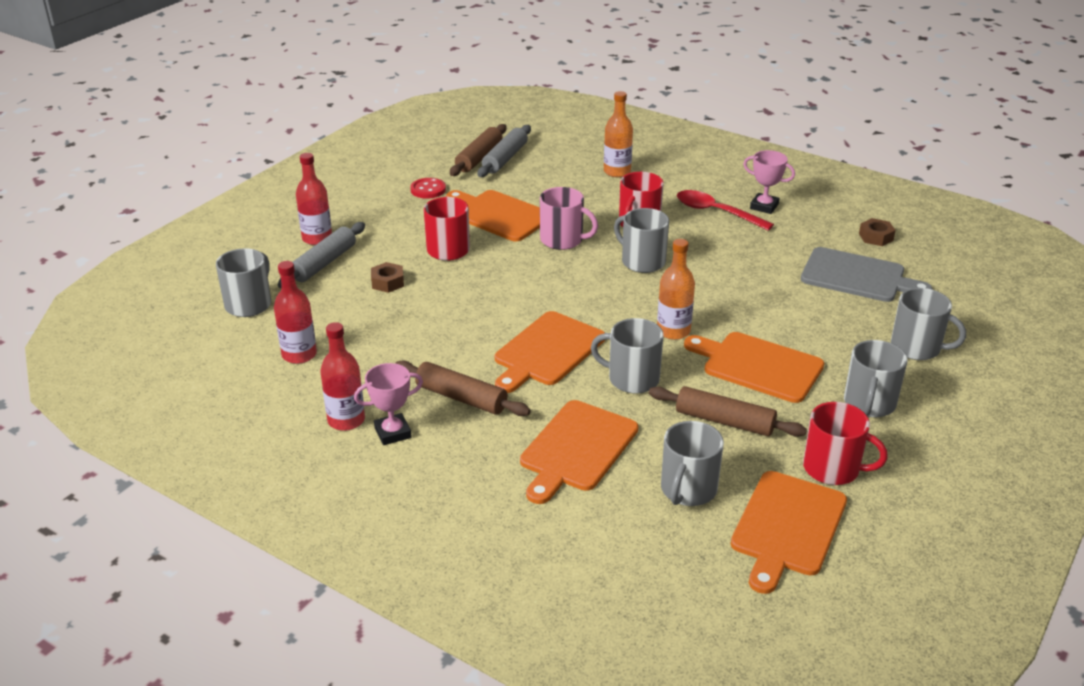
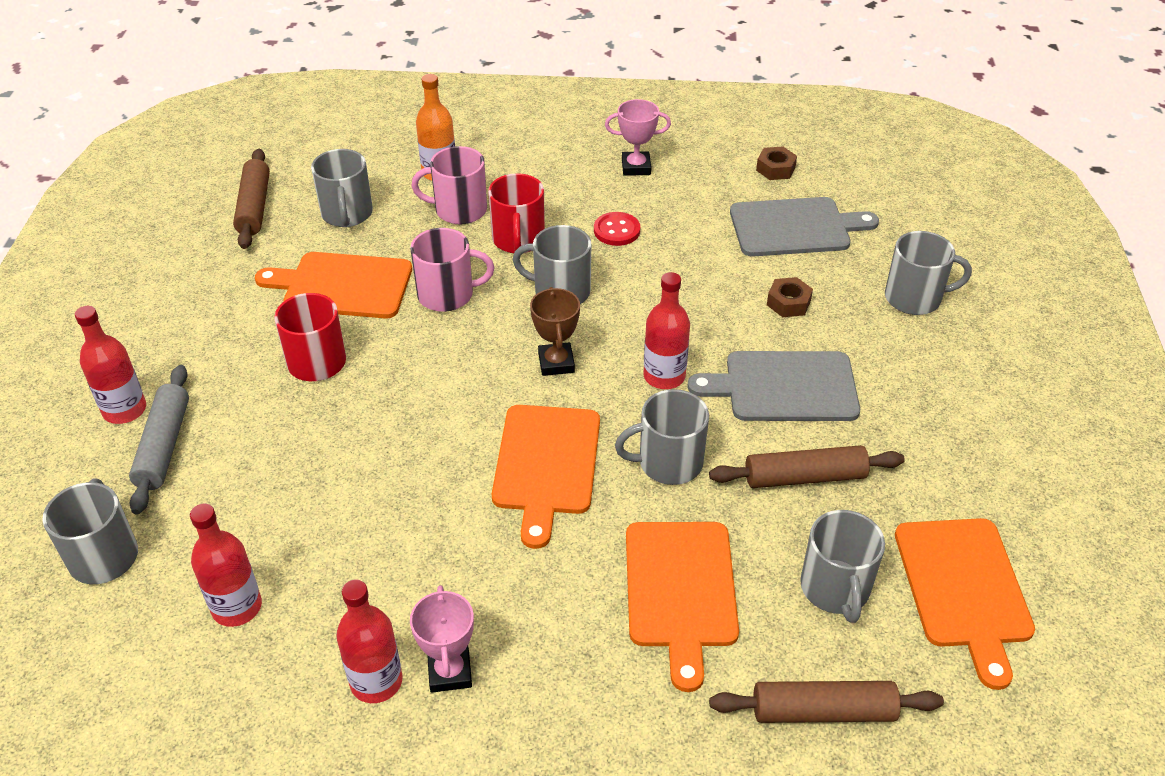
camera: 30 degrees left, 10 degrees up
pink trophy [354,363,423,445] -> pink trophy turned 45 degrees counterclockwise [410,585,474,693]
brown nut [371,262,404,293] -> brown nut moved to [767,277,813,317]
brown rolling pin [395,360,531,416] -> brown rolling pin moved to [709,681,944,723]
red button [410,178,446,199] -> red button moved to [594,212,640,246]
grey rolling pin [478,125,531,177] -> none
orange bottle [657,239,695,340] -> red bottle [643,272,690,389]
red spoon [677,190,774,231] -> none
orange cutting board [684,332,824,403] -> grey cutting board [687,351,860,421]
red mug [803,402,888,485] -> none
grey mug [844,340,907,417] -> grey mug moved to [311,149,373,227]
none -> pink mug [411,146,487,224]
none -> brown trophy [530,287,580,376]

